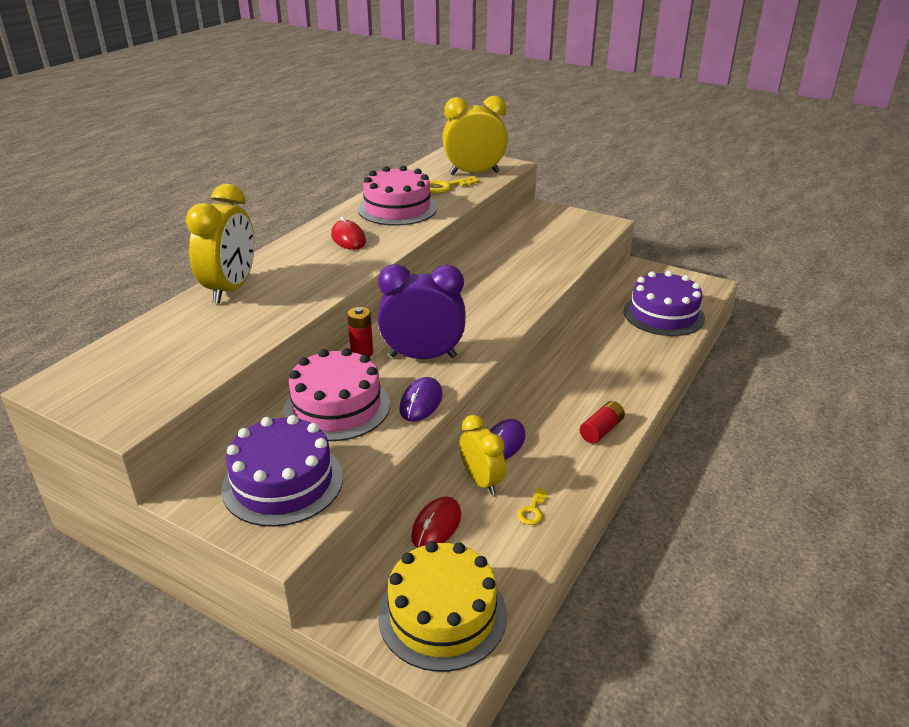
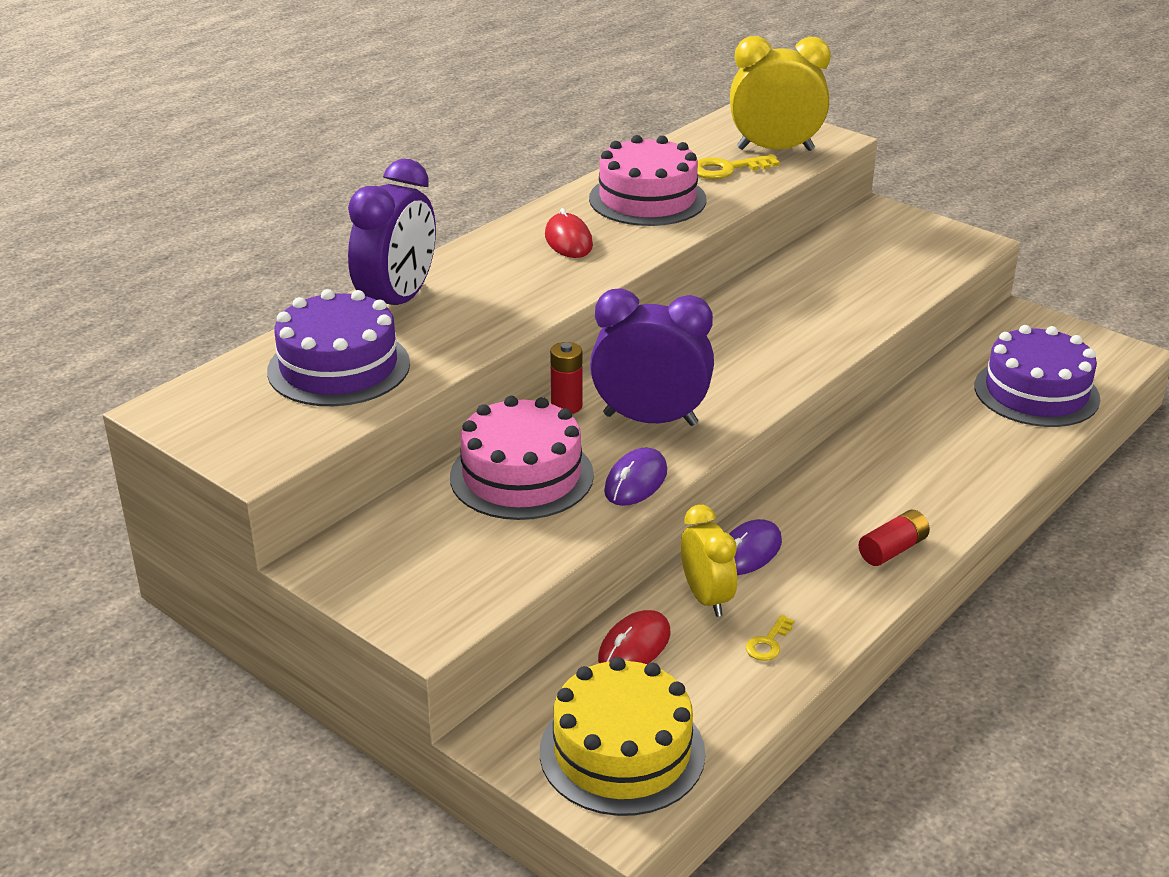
camera: 10 degrees right, 0 degrees up
yellow clock [186,184,255,303] -> purple clock [348,159,436,305]
purple cake [221,415,343,527] -> purple cake moved to [267,289,410,406]

